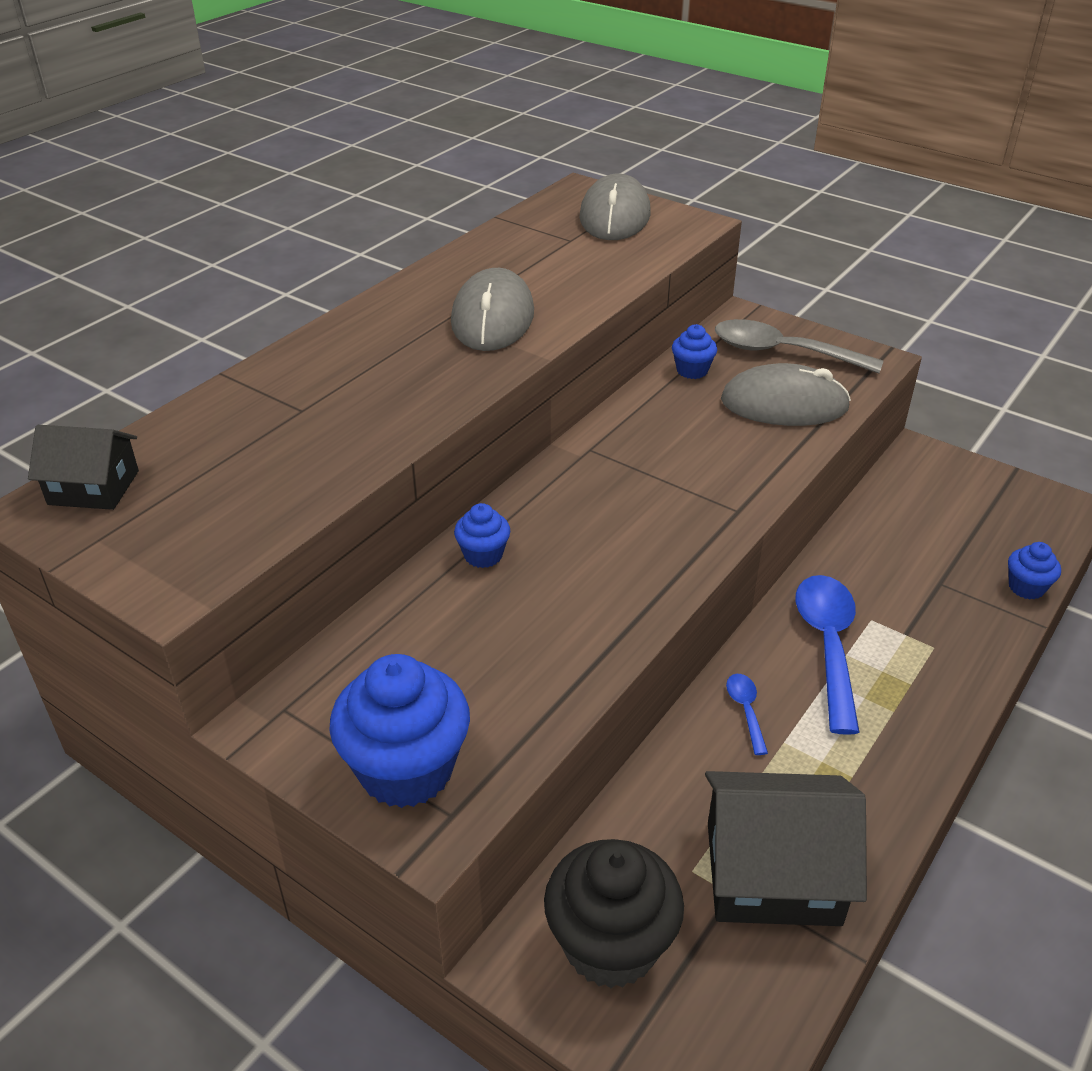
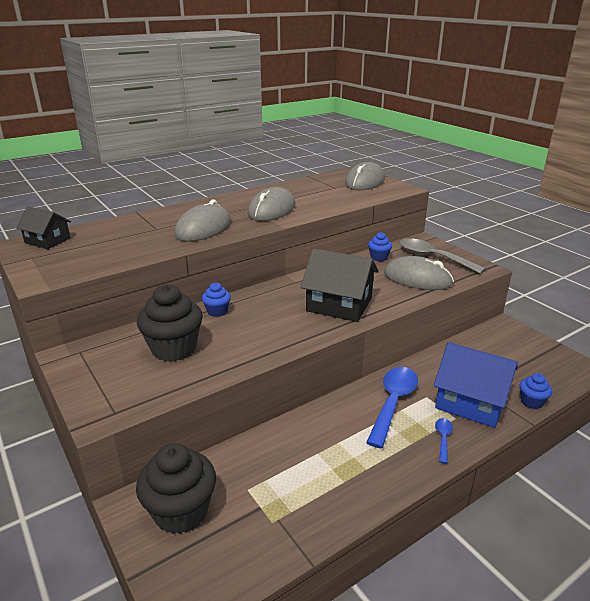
camera: 20 degrees right, 10 degrees down
blue cupcake [329,654,470,808] -> none
black house [705,771,867,926] -> black house moved to [301,248,379,322]
blue spoon [726,674,768,755] -> blue spoon moved to [435,418,453,464]
none -> black cupcake [137,284,203,362]
none -> grey mouse [175,199,231,241]
none -> blue house [434,342,518,428]

